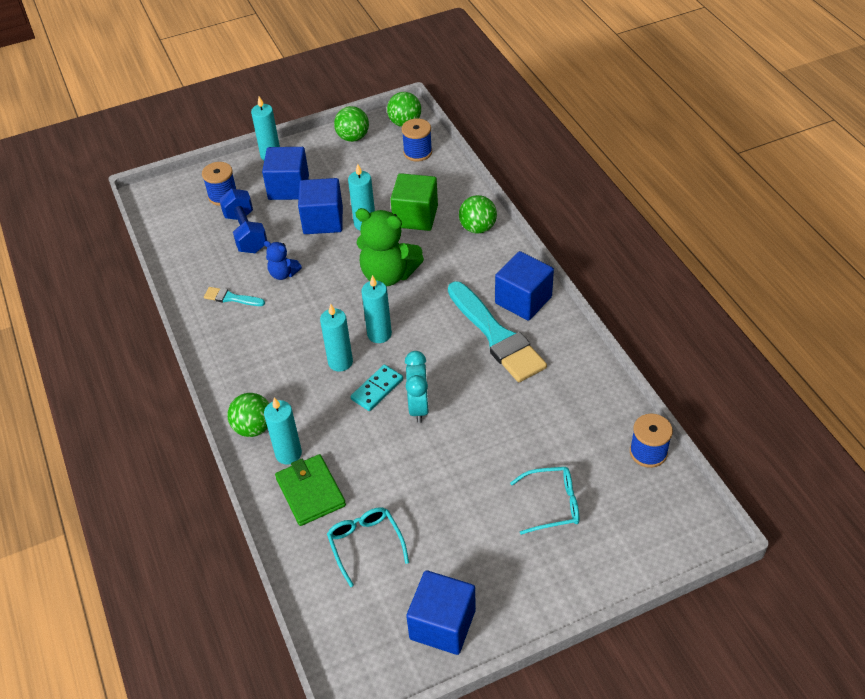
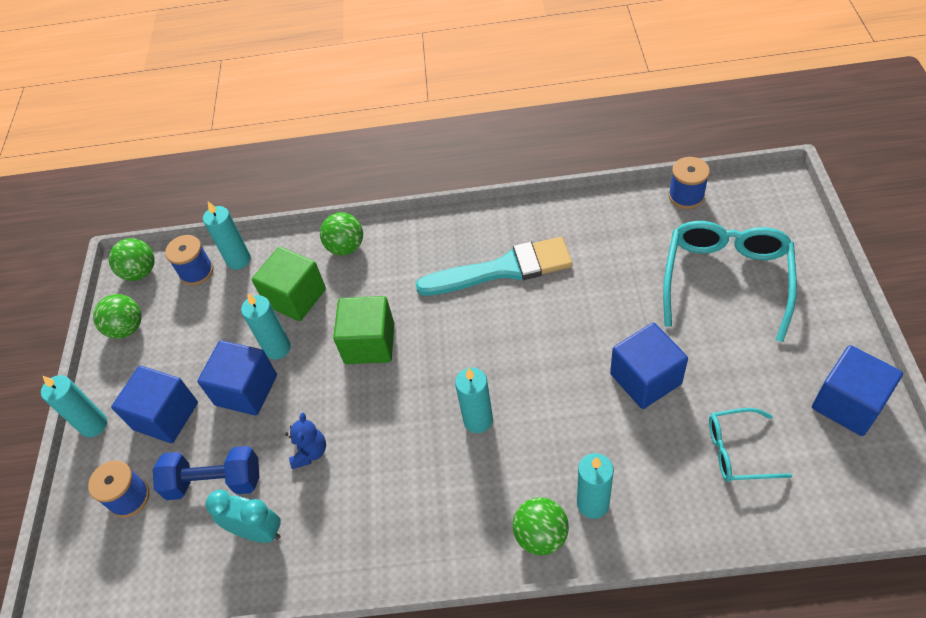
camera: 65 degrees left, 5 degrees up
turquoise brush [204,287,265,306] -> none
blue teddy bear [264,241,302,280] -> blue teddy bear turned 45 degrees counterclockwise [285,413,326,469]
green wallet [275,454,346,526] -> none
turquoise domino [351,365,403,411] -> none
green teddy bear [356,208,424,286] -> green cube [333,296,394,364]
turquoise candle [361,275,392,343] -> turquoise candle moved to [203,202,251,269]
turquoise clock [405,351,429,423] -> turquoise clock moved to [205,490,281,543]
blue cube [495,251,554,321] -> blue cube moved to [610,323,688,409]
turquoise glasses [510,467,579,535] -> turquoise glasses [663,221,797,342], size x1.83

